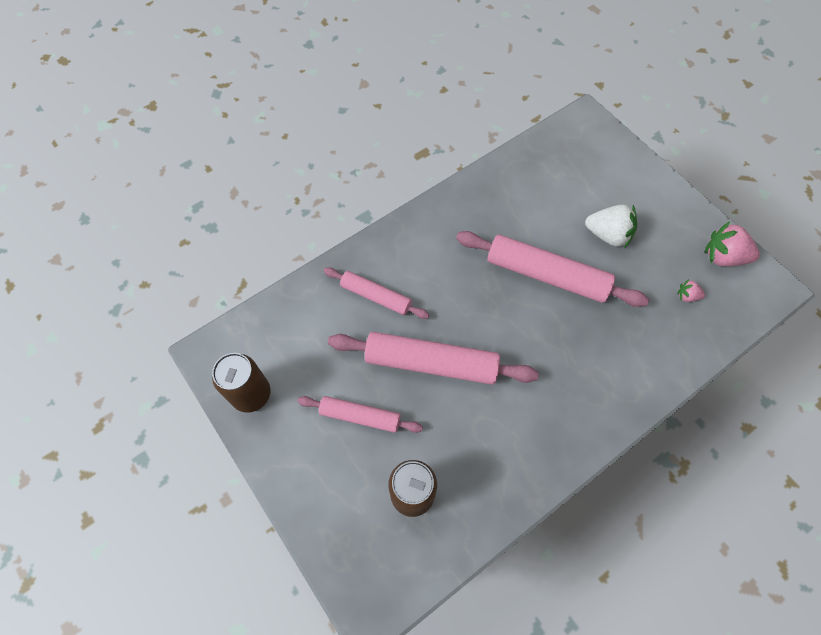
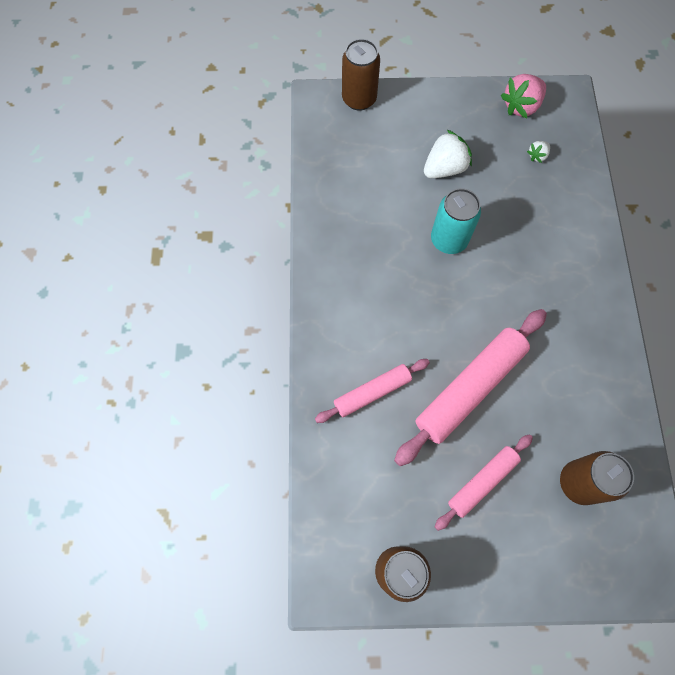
camera: 55 degrees left, 5 degrees up
pink rolling pin [456,231,649,307] -> turquoise can [431,188,481,254]
pink strawberry [677,279,705,302] -> white strawberry [527,141,550,163]
none -> brown can [342,39,380,111]

